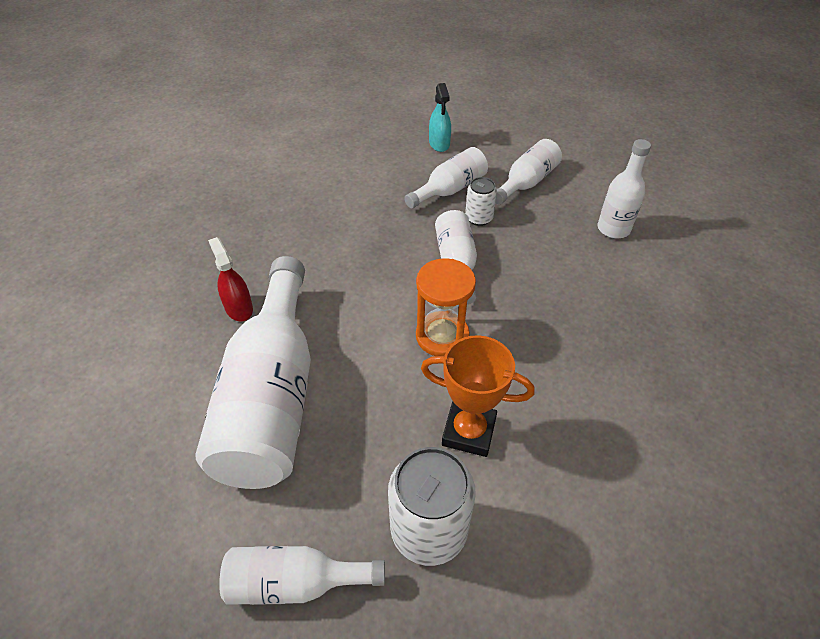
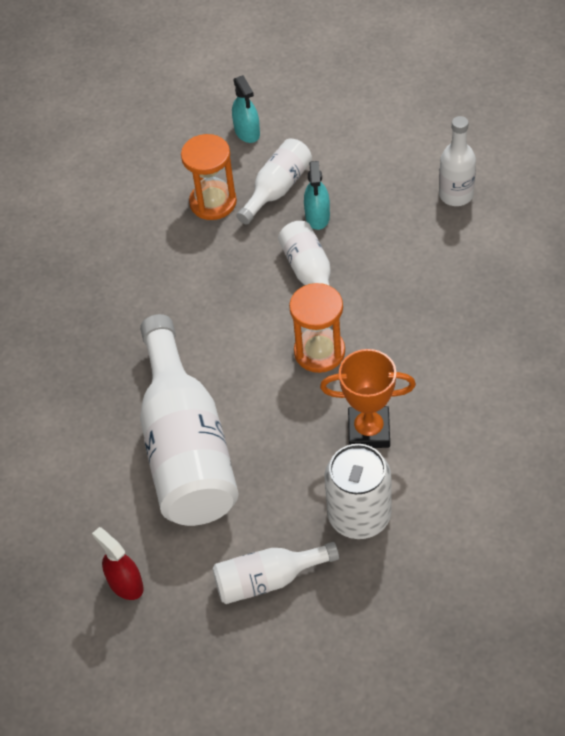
camera: 10 degrees left, 5 degrees up
red spray bottle [208,237,253,321] -> red spray bottle moved to [92,527,144,600]
white can [465,177,497,226] -> turquoise spray bottle [304,161,330,230]
white bottle [496,139,562,205] -> none
none -> orange hourglass [181,134,237,220]

